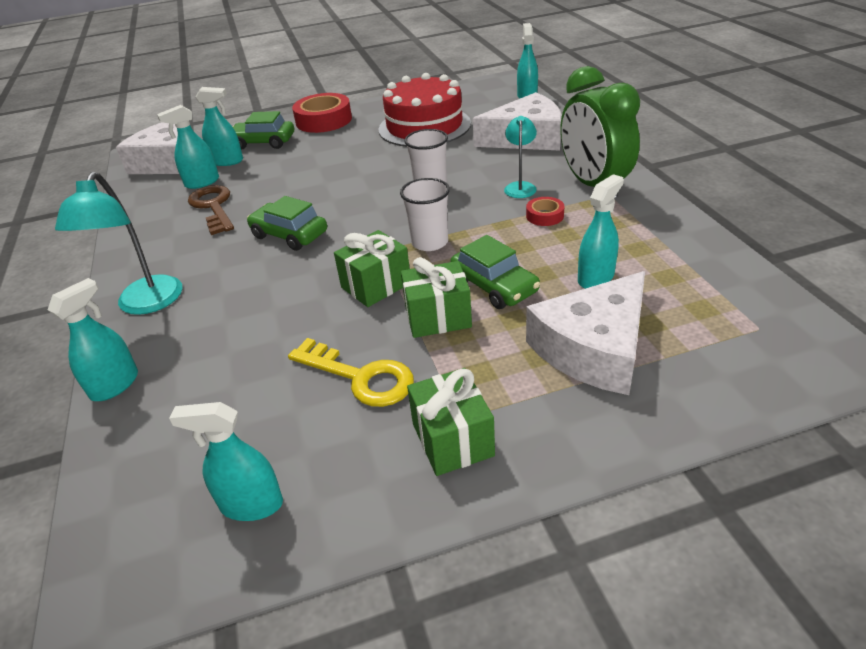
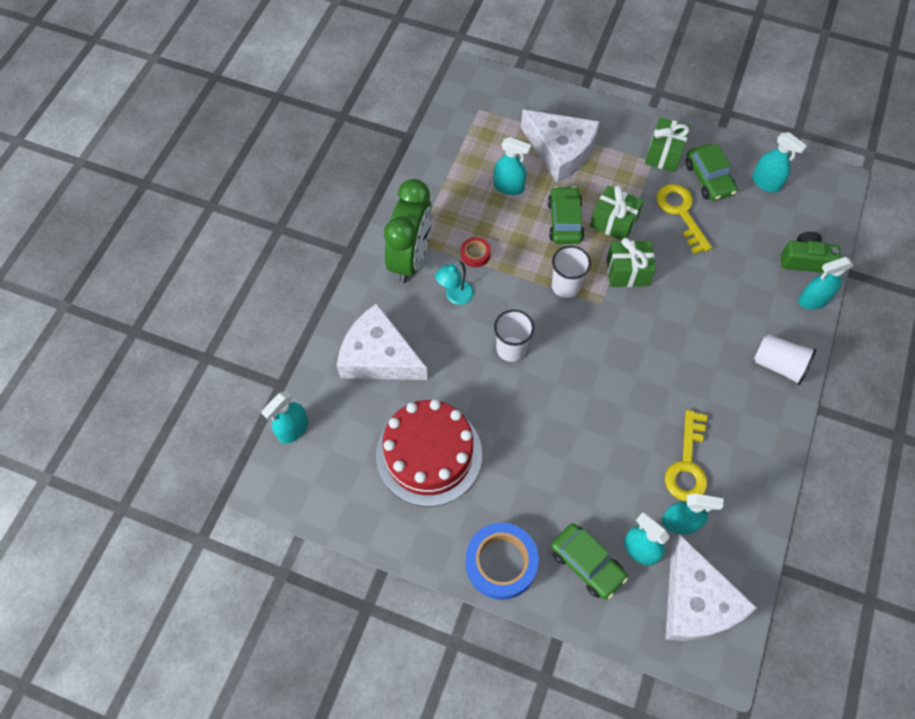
camera: 145 degrees left, 25 degrees up
turquoise lamp [55,172,182,315] -> white cup [754,334,816,385]
brown key [188,185,234,235] -> yellow key [665,410,708,501]
green car [247,196,327,251] -> green car moved to [685,144,737,201]
red tape [292,93,352,133] -> blue tape [466,523,539,600]
white cheese [526,271,645,395] -> white cheese turned 45 degrees clockwise [521,109,600,183]
turquoise spray bottle [578,174,624,289] -> turquoise spray bottle turned 150 degrees counterclockwise [493,137,531,195]
none -> green camera [781,232,841,273]

